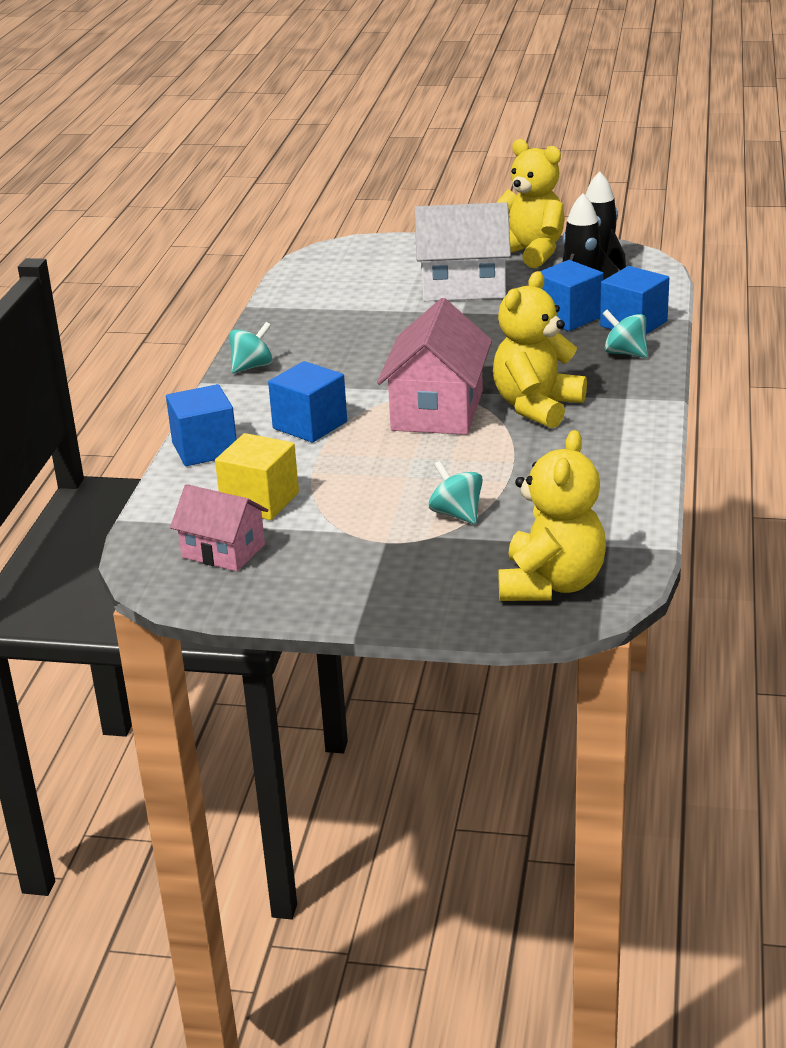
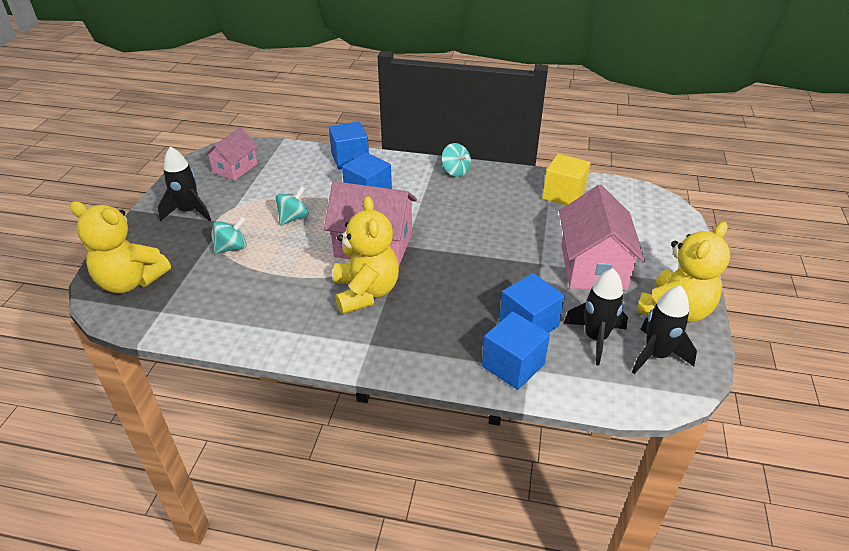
camera: 90 degrees right, 10 degrees up
yellow cube [215,433,299,520] -> yellow cube moved to [542,154,591,206]
white house [415,202,511,301] -> pink house [559,185,645,290]
yellow teddy bear [493,271,587,429] -> yellow teddy bear turned 45 degrees clockwise [333,196,399,314]
turquoise spinning top [603,310,648,358] -> turquoise spinning top moved to [275,186,309,225]
none -> black rocket [158,147,211,222]

